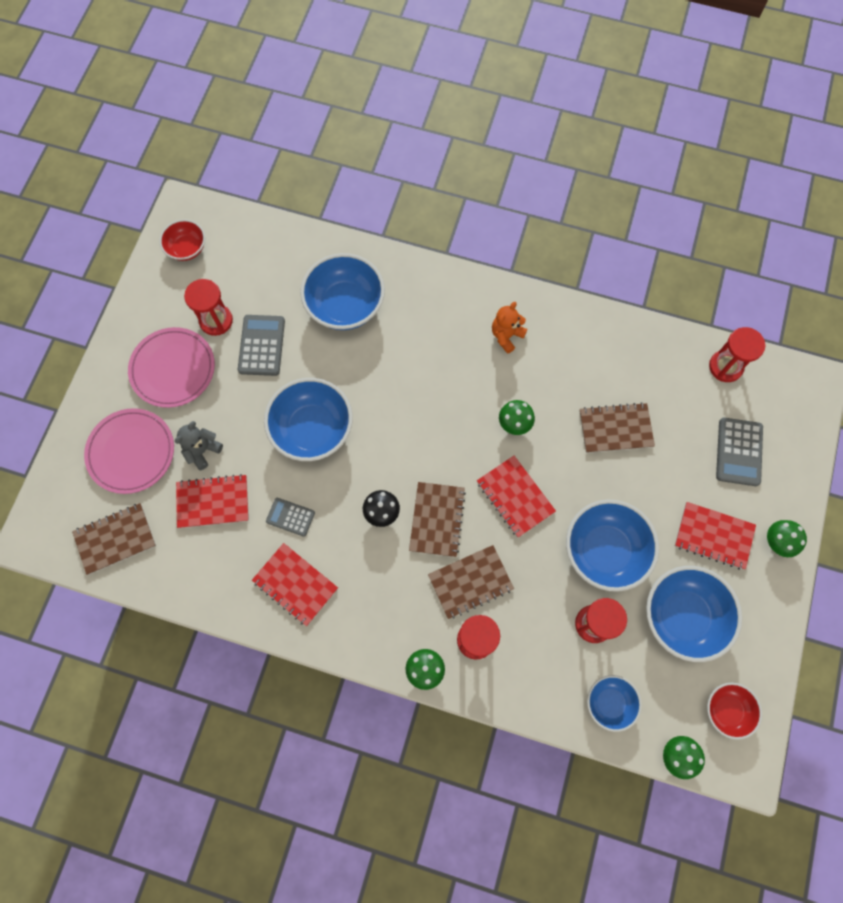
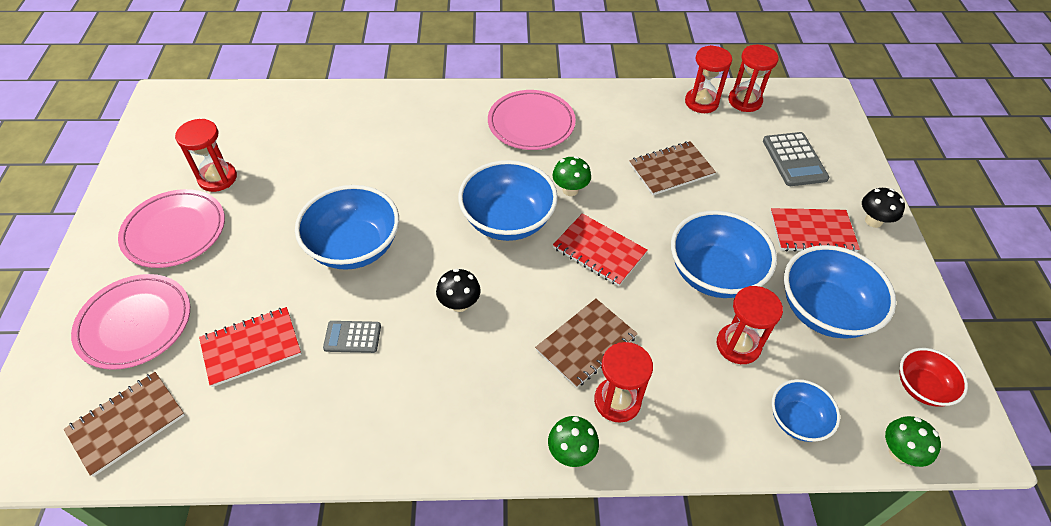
camera: 20 degrees left, 20 degrees down
red bowl [160,219,205,261] -> none
grey teddy bear [175,421,223,470] -> none
grey calculator [238,315,285,376] -> none
red notebook [252,543,338,626] -> none
blue bowl [300,253,385,330] -> blue bowl moved to [458,160,558,241]
brown notebook [409,482,466,557] -> none
orange teddy bear [492,302,527,354] -> pink plate [488,90,576,150]
green mushroom [767,520,807,557] -> black mushroom [862,188,905,228]
none -> red hourglass [685,45,732,113]

